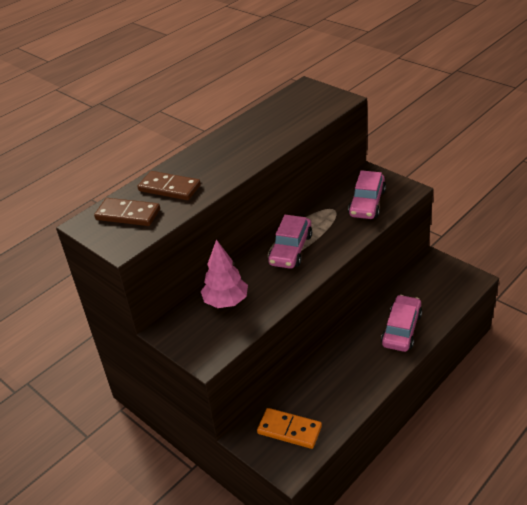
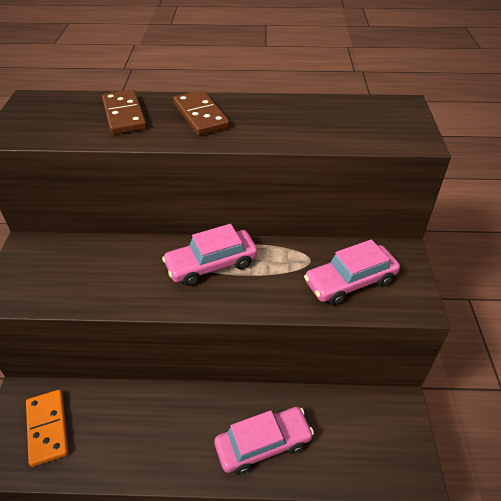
camera: 45 degrees right, 5 degrees up
brown domino [94,198,160,226] -> brown domino moved to [173,90,230,135]
pink tree [201,239,248,308] -> none

